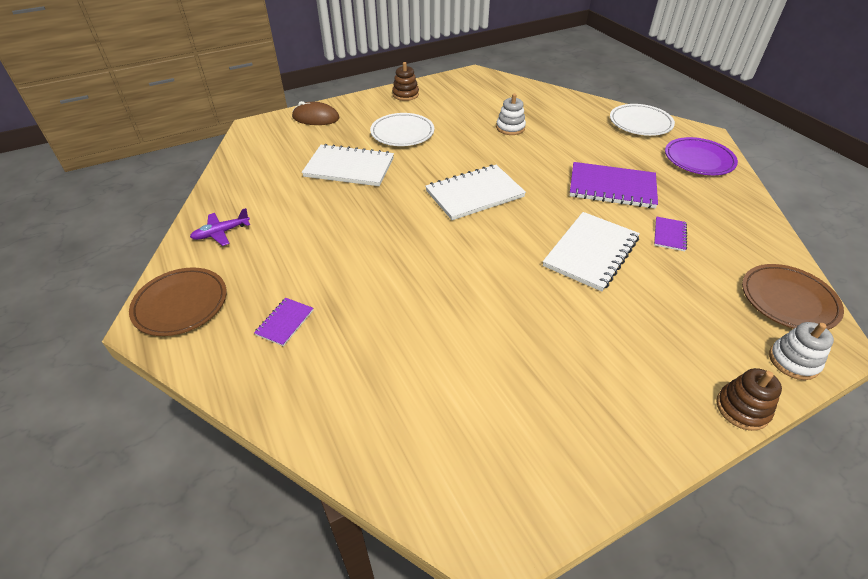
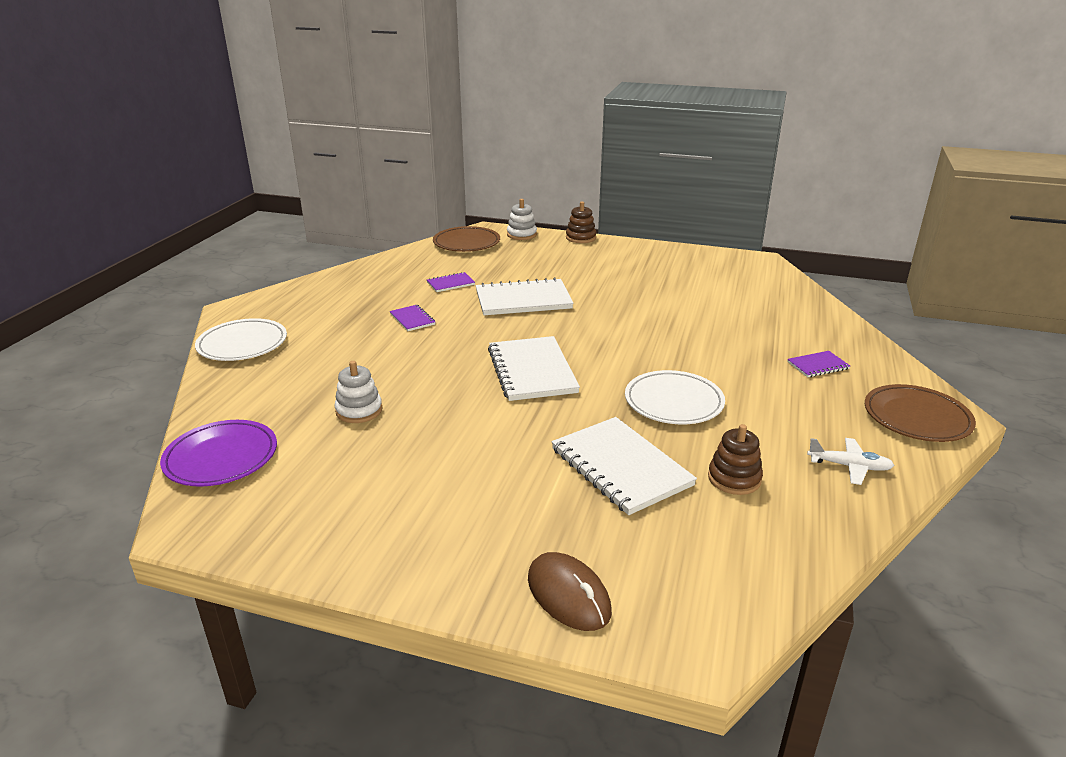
camera: 135 degrees left, 15 degrees down
purple plane [190,208,250,246] -> white plane [807,438,894,485]
white plate [370,113,434,146] -> white plate moved to [625,370,725,424]
brown stacking toy [392,62,419,101] -> brown stacking toy moved to [708,424,763,495]
white notebook [425,164,526,220] -> white notebook turned 60 degrees clockwise [488,336,580,401]
purple notebook [569,162,658,208] -> purple notebook [390,305,435,331], size x0.49
purple plate [665,137,738,175] -> purple plate moved to [160,420,277,487]

